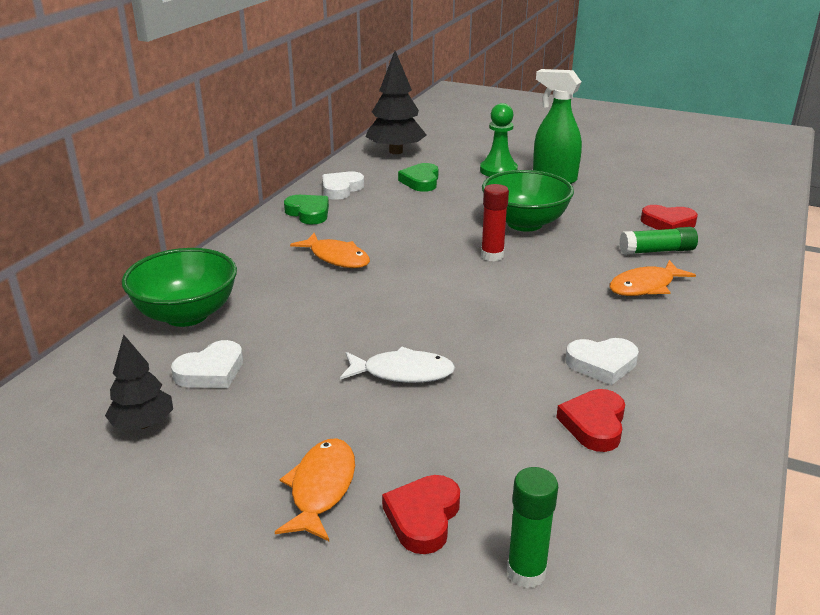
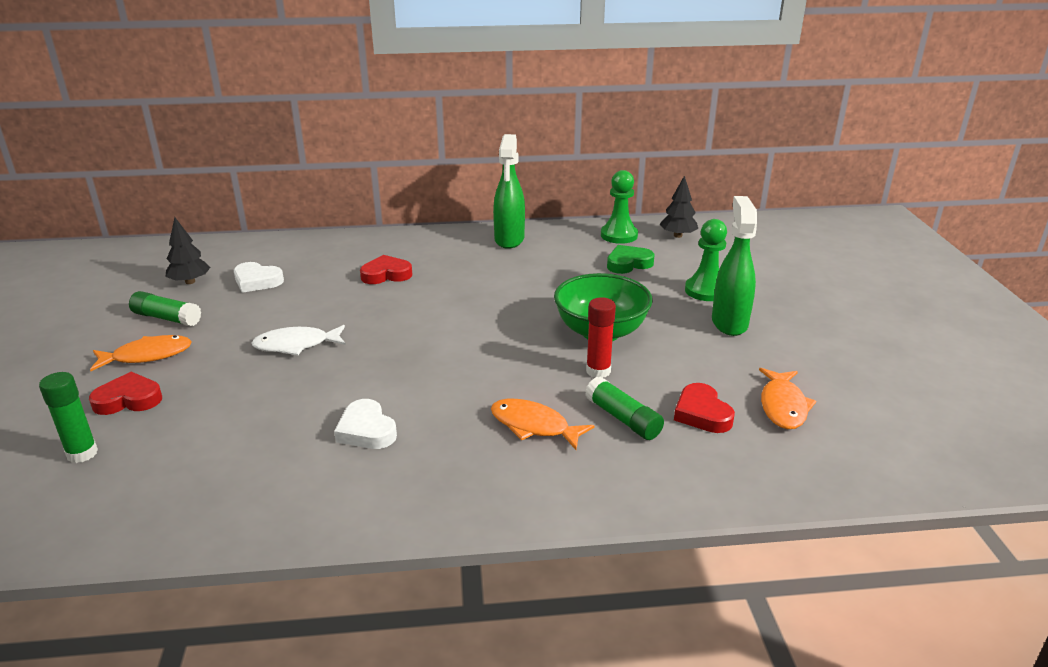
camera: 60 degrees right, 0 degrees up
green bowl [122,248,237,327] -> none
green heart [284,195,329,225] -> green spray bottle [493,134,525,249]
orange fish [290,233,370,268] -> orange fish moved to [759,368,816,429]
white heart [322,171,364,200] -> none
white fish [340,346,455,383] -> white fish turned 105 degrees clockwise [252,325,346,355]
black tree [365,51,426,154] -> black tree [659,176,698,238], size x0.60
red glue stick [481,184,509,261] -> red glue stick moved to [586,297,616,378]
red heart [556,389,625,452] -> red heart moved to [360,255,412,284]
none -> green glue stick [129,291,201,326]
none -> green pawn [601,170,638,244]

